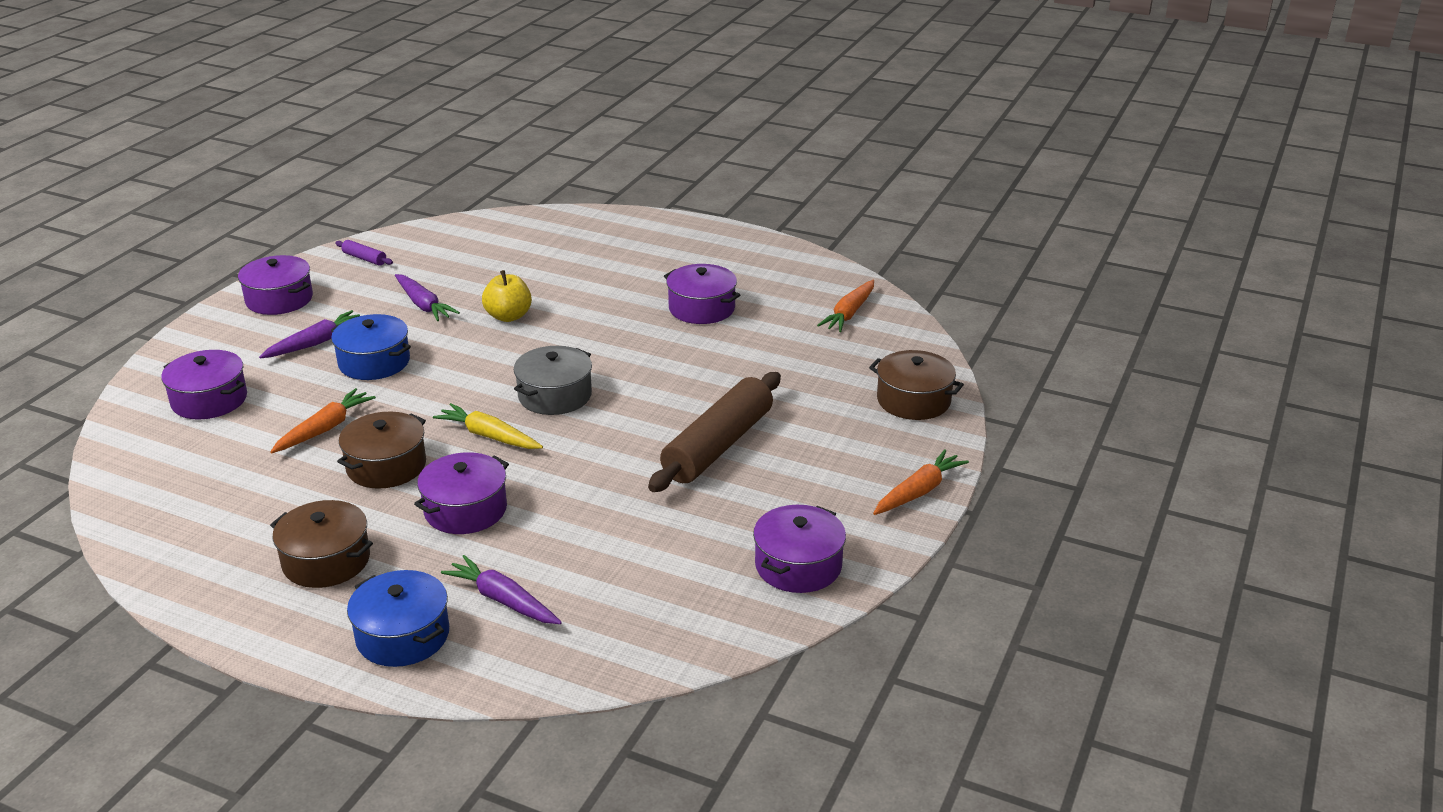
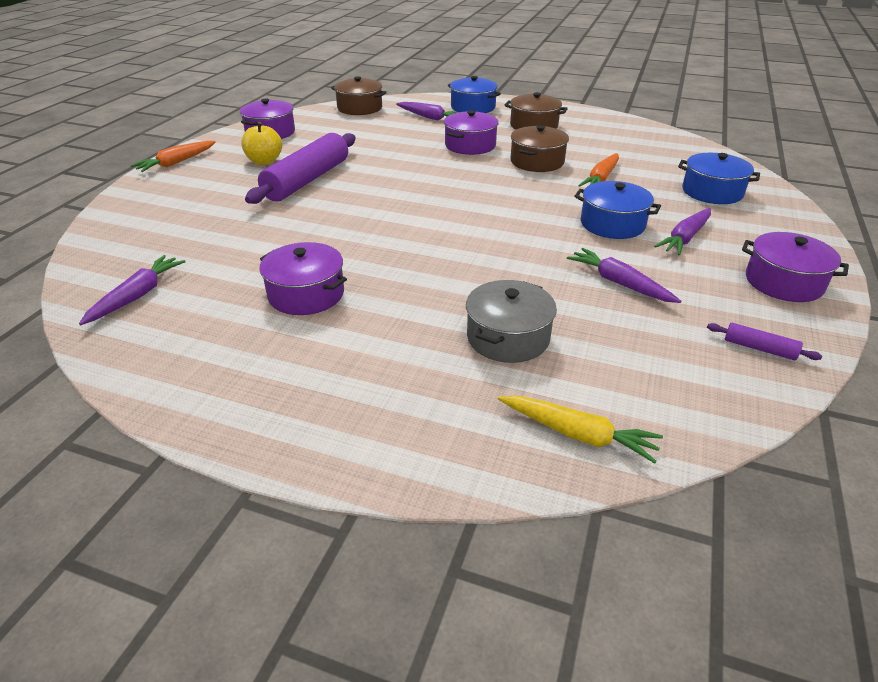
camera: 175 degrees right, 5 degrees up
purple pot [161,350,247,419] -> blue pot [678,153,760,204]
yellow carrot [433,403,543,449] -> yellow carrot moved to [498,396,663,464]
yellow apple [482,270,532,322] -> yellow apple moved to [241,122,282,165]
grey pot [514,346,592,415] -> grey pot moved to [466,280,557,363]
brown rolling pin [648,372,781,492] -> purple rolling pin [245,133,356,204]
orange carrot [817,280,874,332] -> purple carrot [79,255,186,325]
brown pot [869,350,964,420] -> brown pot moved to [331,76,387,115]

